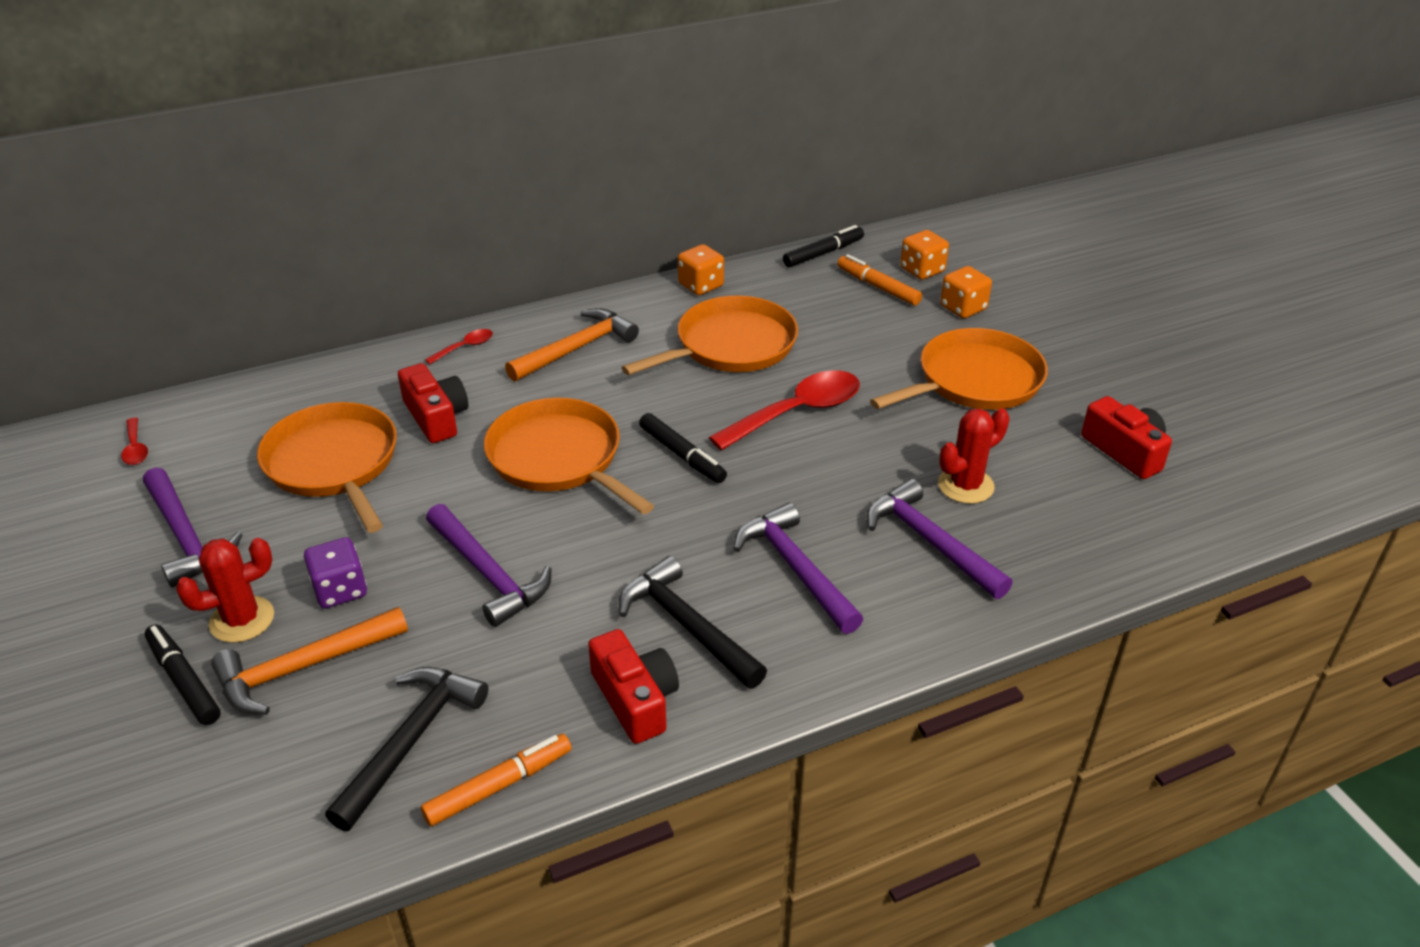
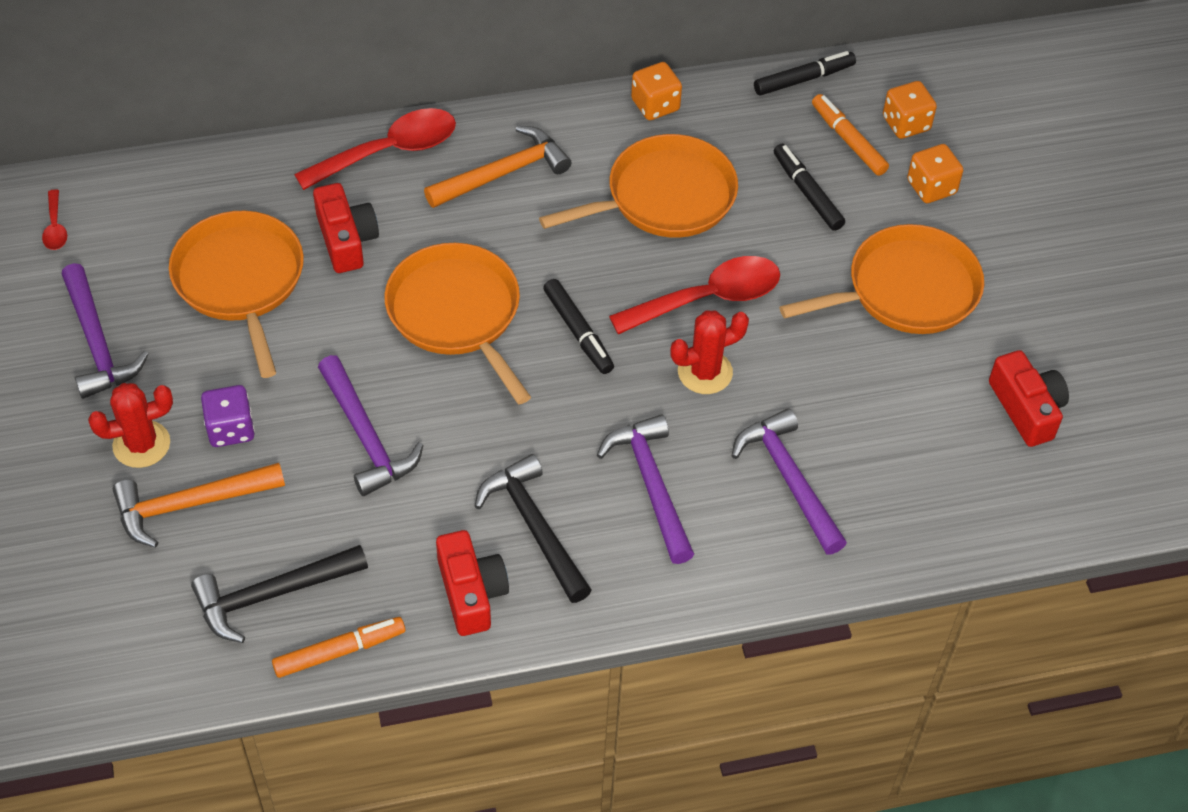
camera: 10 degrees right, 15 degrees up
black marker [145,624,221,725] -> black marker moved to [774,144,845,231]
black hammer [325,667,488,831] -> black hammer turned 150 degrees counterclockwise [191,545,368,643]
red spoon [425,329,493,364] -> red spoon [294,108,456,190], size x2.16
red cactus [938,408,1010,504] -> red cactus moved to [670,310,749,394]

